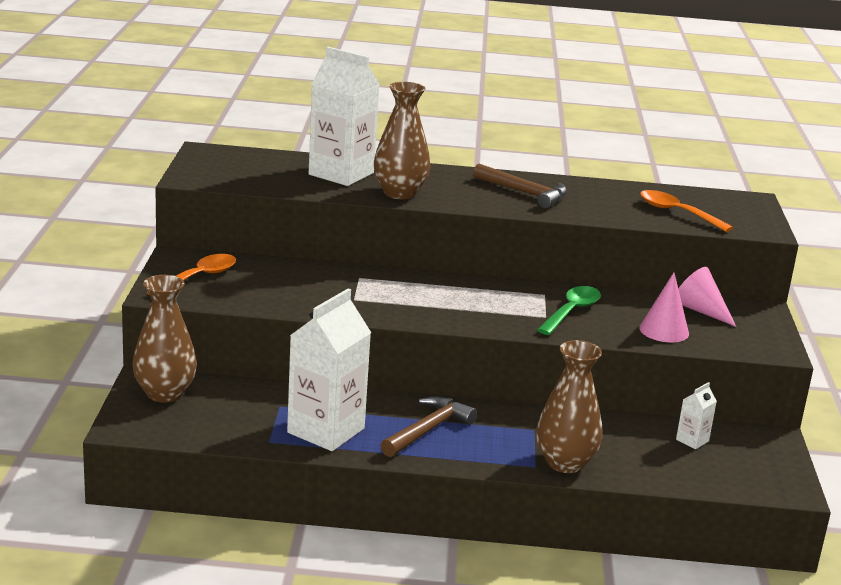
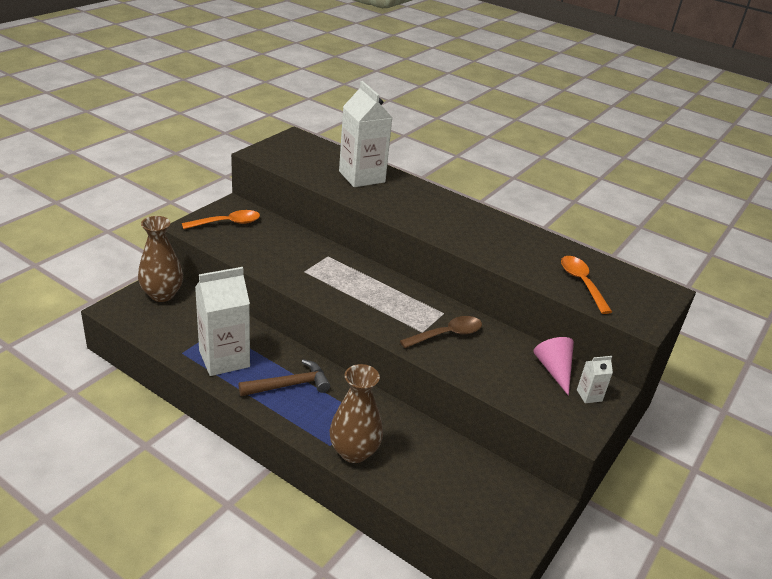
camera: 30 degrees right, 10 degrees up
brown vase [374,82,430,199] -> none
brown hammer [473,163,567,209] -> none
green spoon [537,286,601,335] -> brown spoon [400,316,482,348]
pink cone [639,273,689,343] -> none
white carton [676,382,717,449] -> white carton moved to [577,356,613,403]

